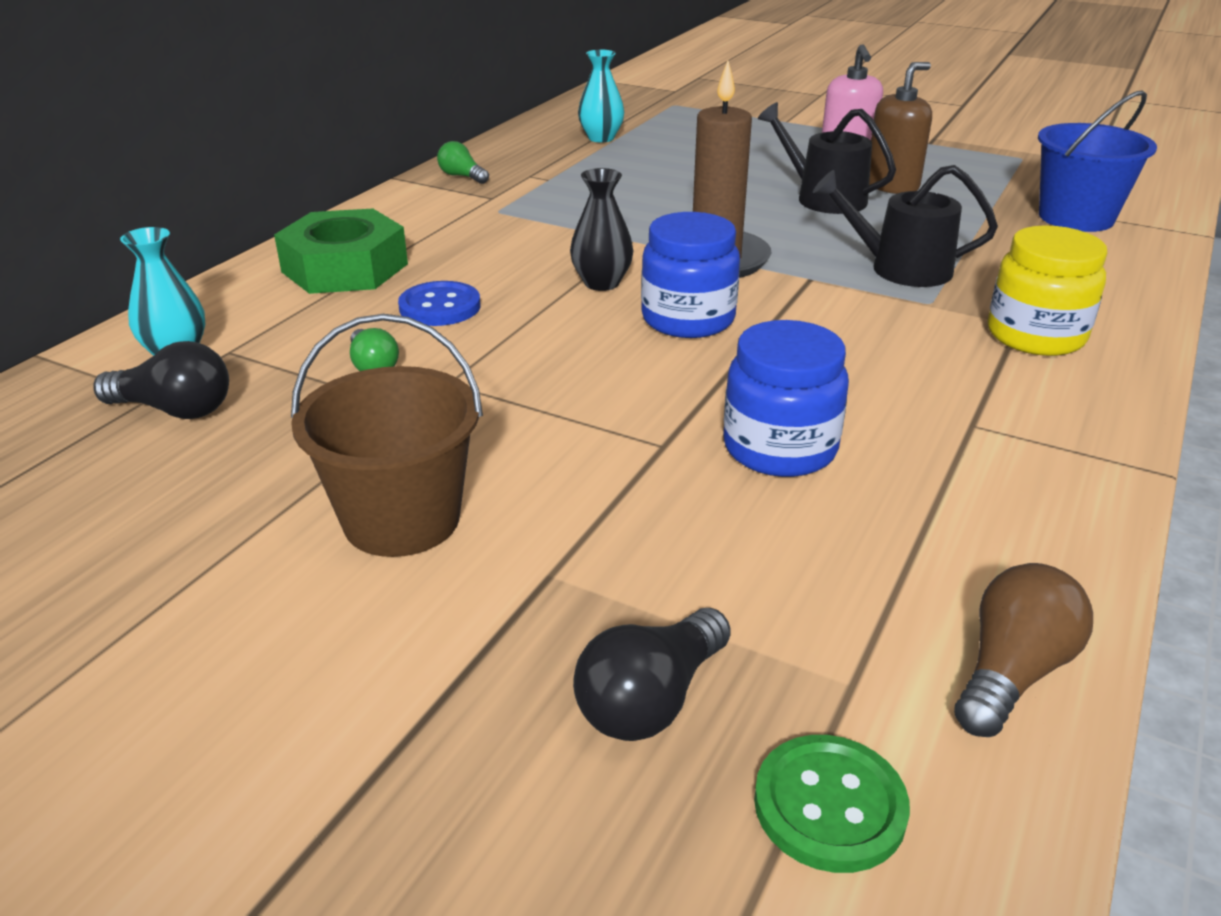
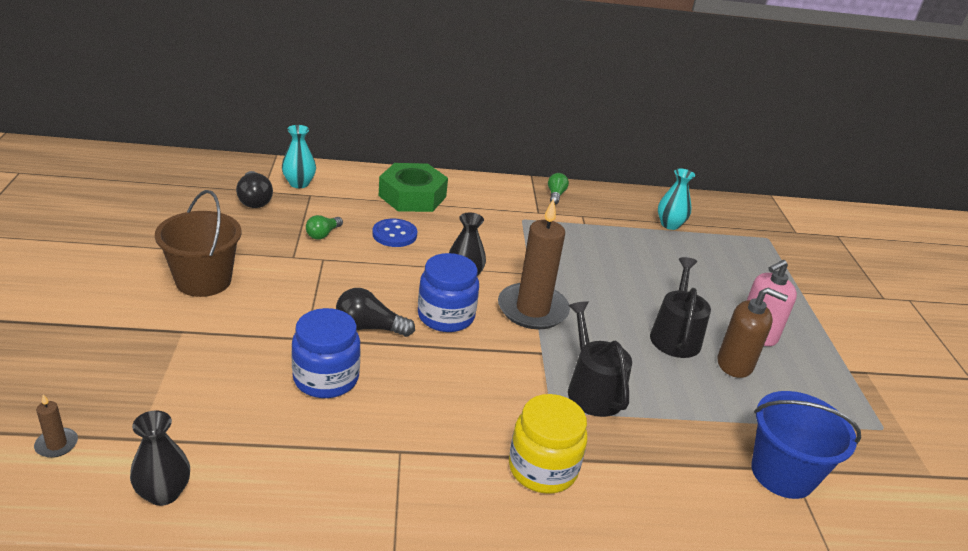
camera: 55 degrees right, 0 degrees up
black light bulb [573,608,731,741] -> black light bulb moved to [336,288,415,337]
green button [754,735,910,873] -> brown candle [34,394,78,458]
brown light bulb [954,563,1093,737] -> black vase [130,410,190,506]

